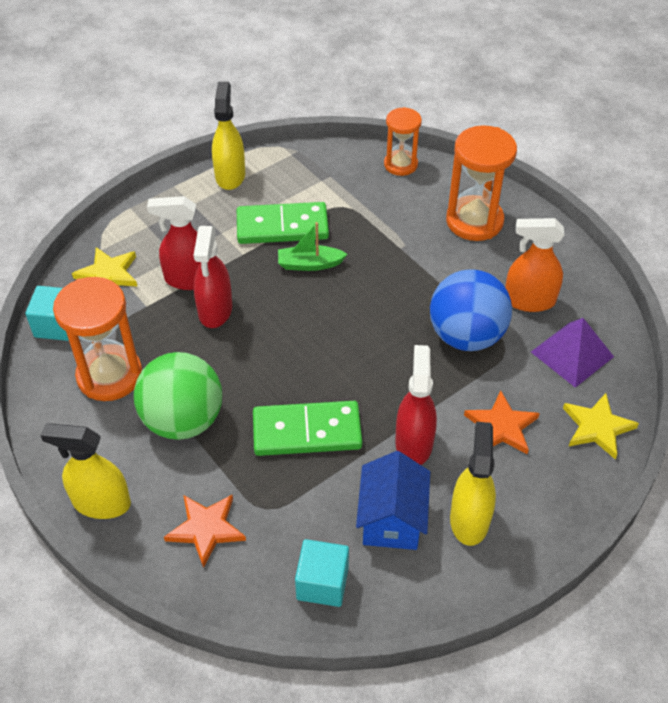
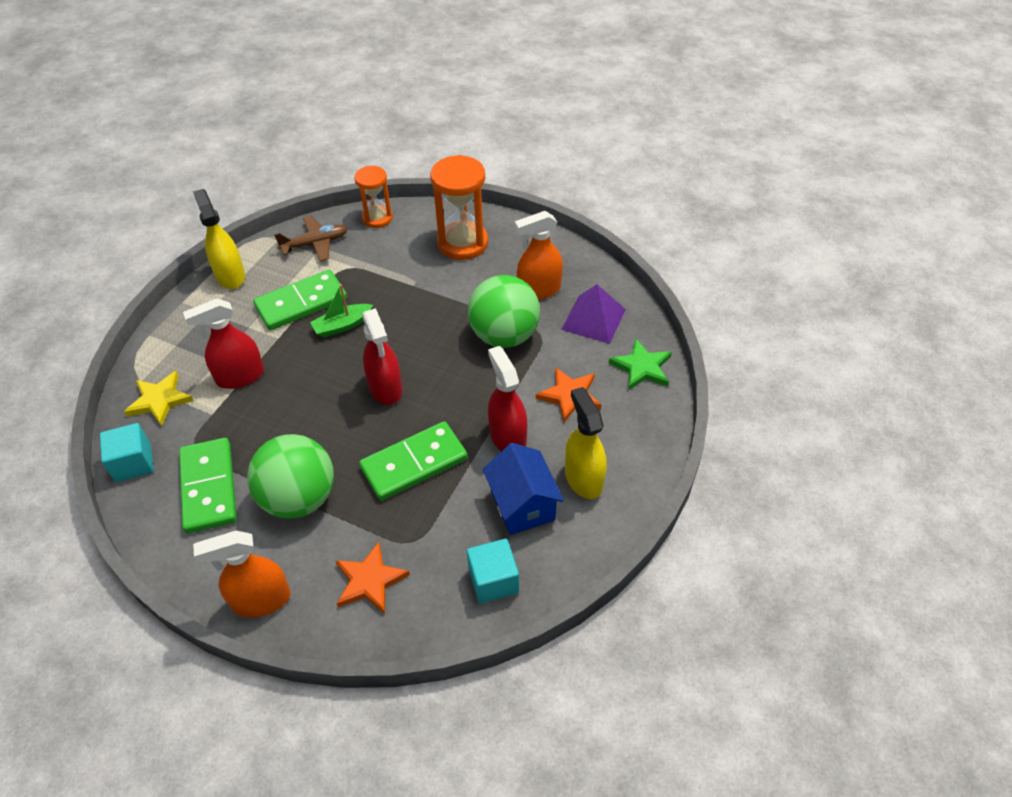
camera: 25 degrees left, 0 degrees up
yellow spray bottle [40,423,131,519] -> orange spray bottle [193,531,291,618]
orange hourglass [53,277,142,401] -> green domino [179,438,237,533]
red spray bottle [193,226,232,328] -> red spray bottle moved to [362,308,402,405]
blue ball [430,269,512,351] -> green ball [468,275,540,348]
yellow star [563,393,639,459] -> green star [609,339,672,391]
none -> brown plane [274,216,348,261]

